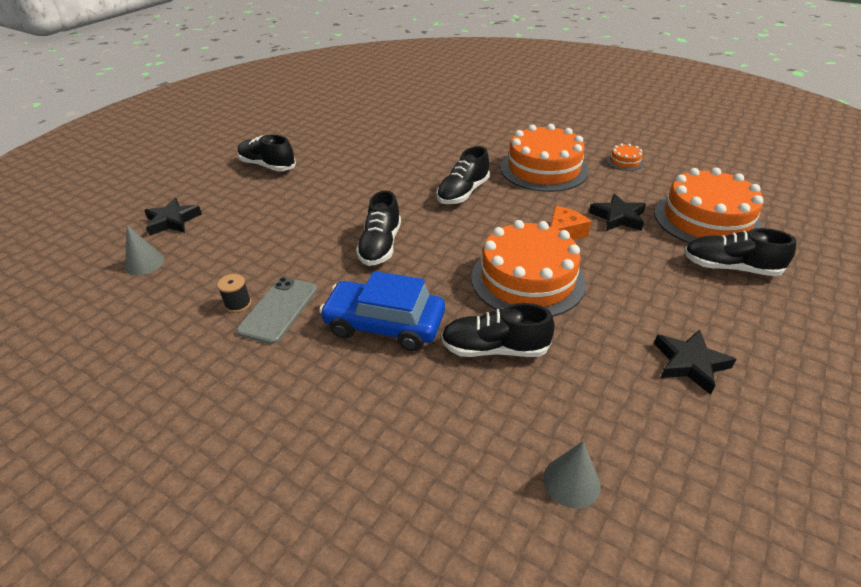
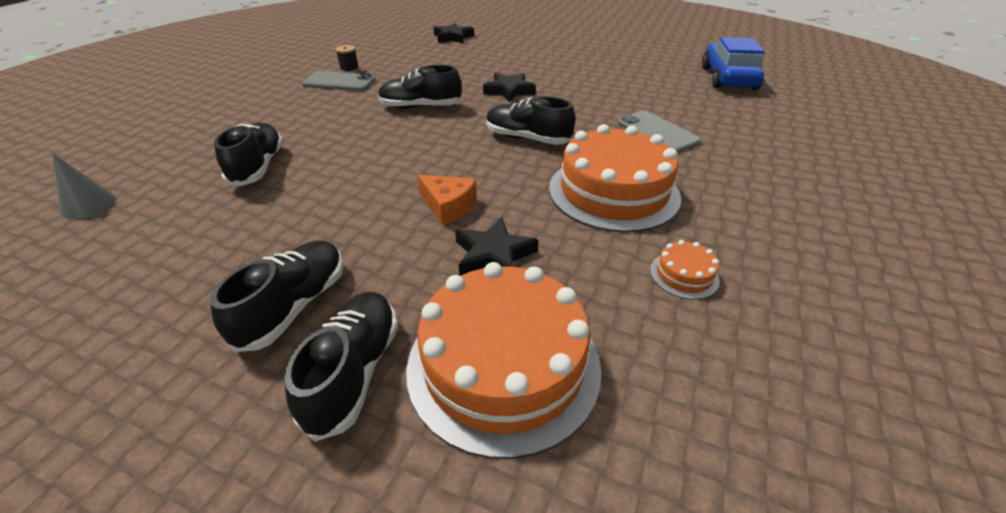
camera: 80 degrees right, 0 degrees up
grey cone [125,225,164,275] -> none
black shoe [237,135,296,171] -> black shoe moved to [210,241,343,352]
blue car [319,271,445,351] -> blue car moved to [702,37,765,90]
orange cake [471,220,586,317] -> none
black star [654,329,736,395] -> black star moved to [483,73,536,102]
none -> grey phone [617,111,701,153]

